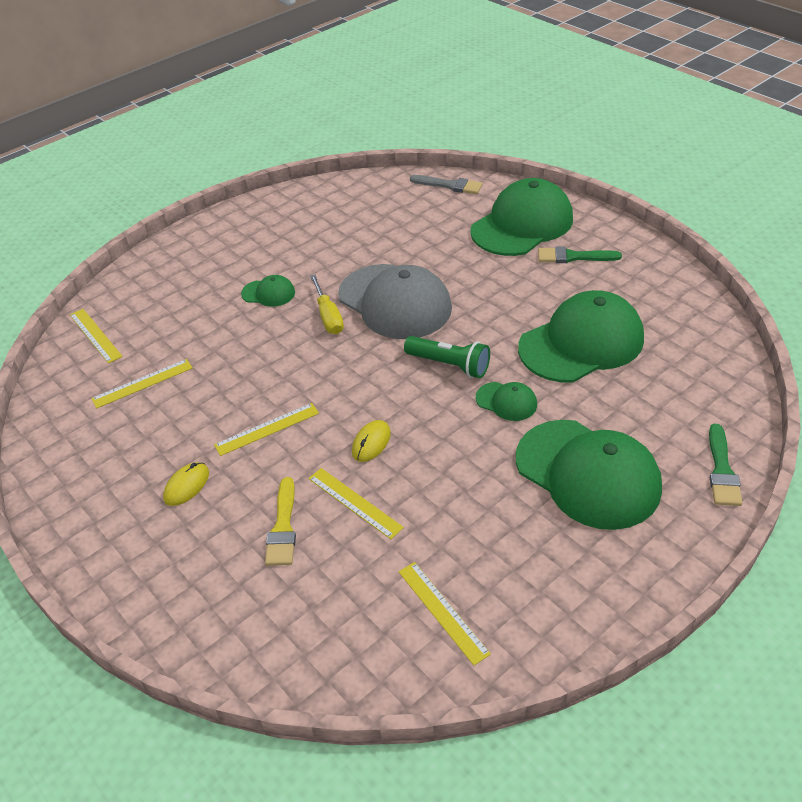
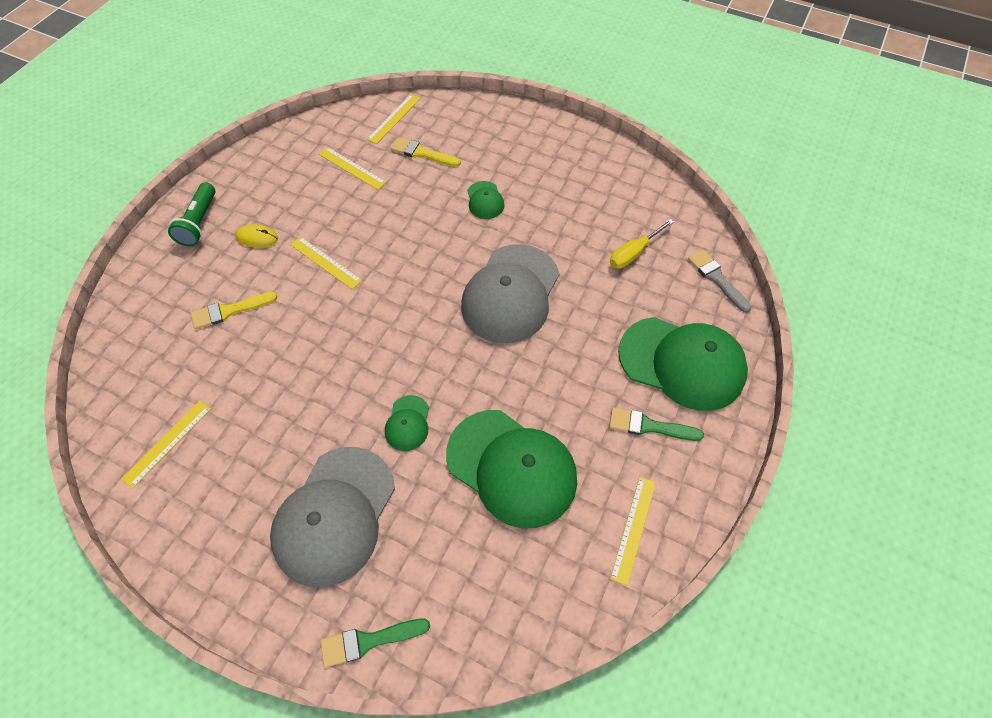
camera: 65 degrees right, 15 degrees up
yellow ruler [308,468,404,539] -> yellow ruler moved to [610,477,656,586]
yellow screwdriver [310,275,344,334] -> yellow screwdriver moved to [610,219,674,269]
yellow mouse [352,420,391,462] -> none
green flashlight [404,336,490,378] -> green flashlight moved to [168,182,215,246]
grey brush [410,175,483,194] -> grey brush turned 150 degrees clockwise [688,250,751,313]
green cap [516,420,662,530] -> grey cap [270,447,395,587]
green brush [538,247,622,263] -> green brush turned 60 degrees counterclockwise [609,407,704,441]
none -> yellow brush [391,137,461,167]

